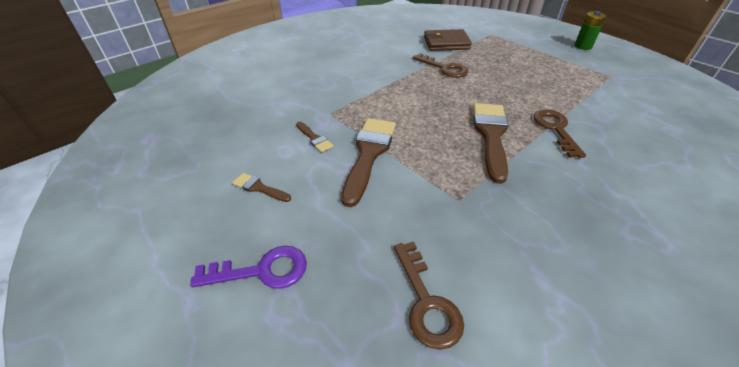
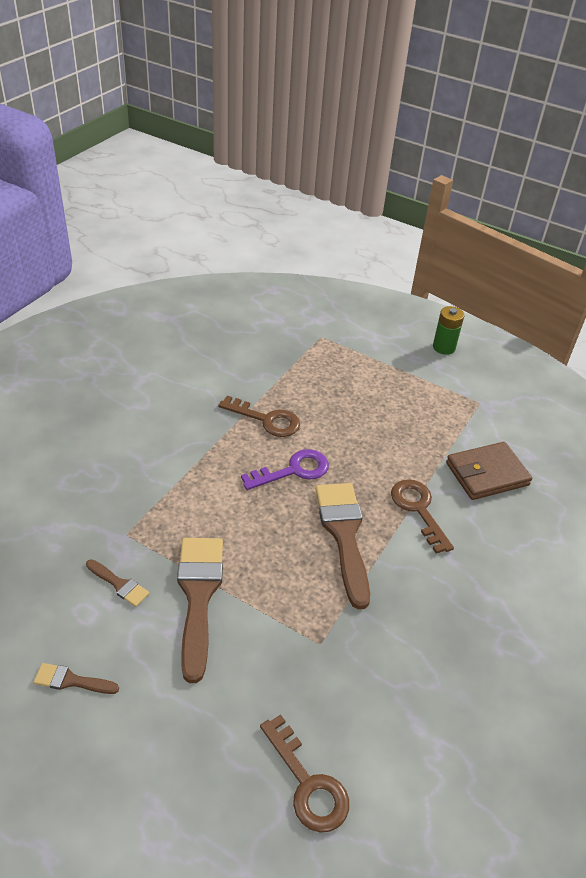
camera: 20 degrees left, 0 degrees up
purple key [190,246,307,289] -> purple key moved to [241,449,329,490]
brown wallet [424,29,472,51] -> brown wallet moved to [446,442,532,500]

